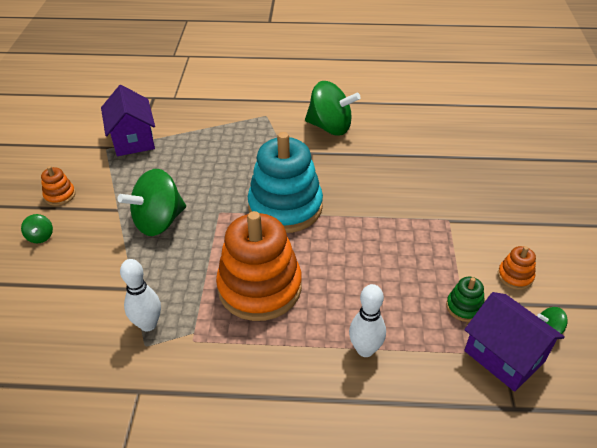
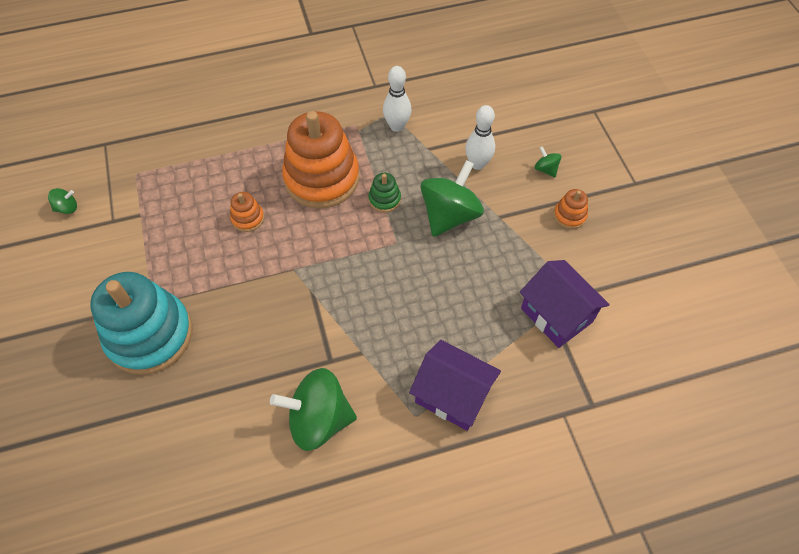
camera: 160 degrees right, 15 degrees up
turquoise stacking toy [248,132,323,233] -> turquoise stacking toy moved to [90,272,193,375]
white bowling pin [349,284,386,357] -> white bowling pin moved to [465,105,495,170]
green stacking toy [446,277,485,322] -> green stacking toy moved to [368,173,401,212]
purple house [464,292,565,392] -> purple house moved to [409,340,501,431]
orange stacking toy [498,246,536,290] -> orange stacking toy moved to [230,192,264,232]

